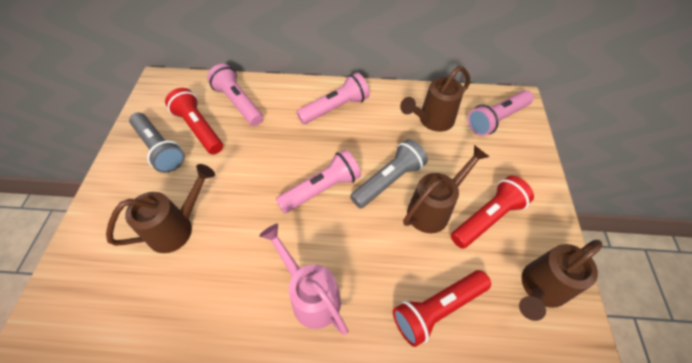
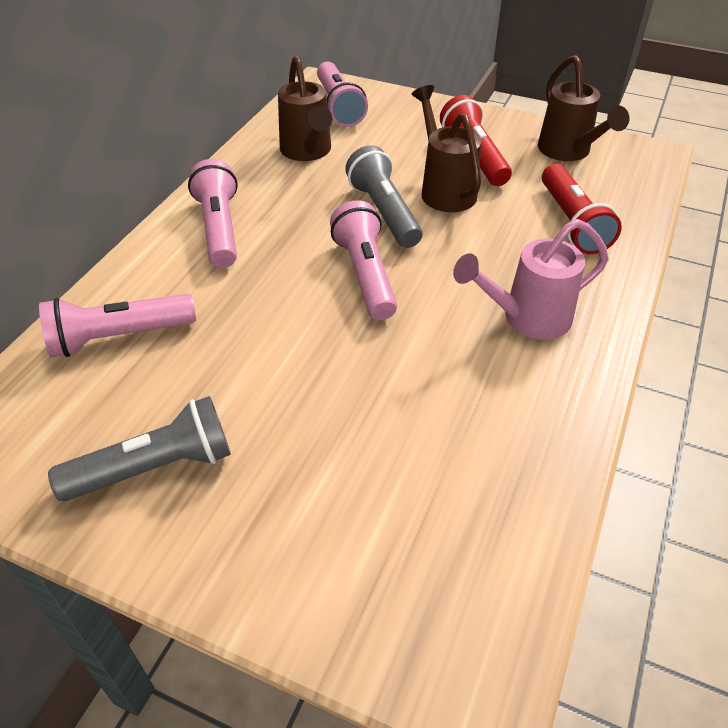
camera: 70 degrees left, 10 degrees down
brown watering can [106,164,215,253] -> none
red flashlight [165,88,223,154] -> none

